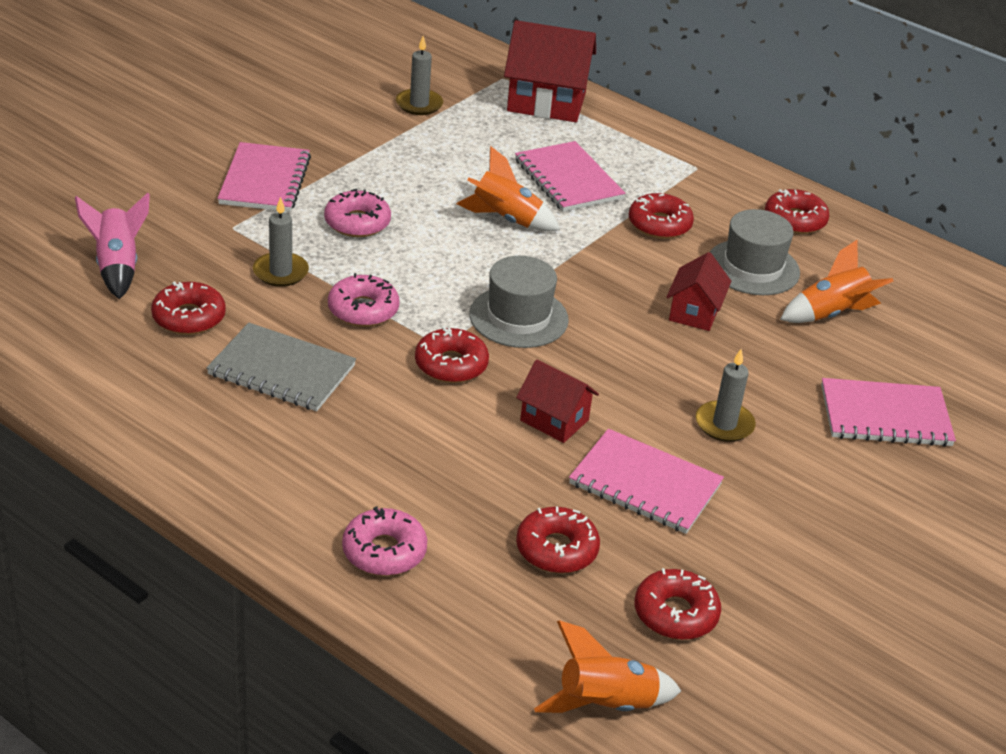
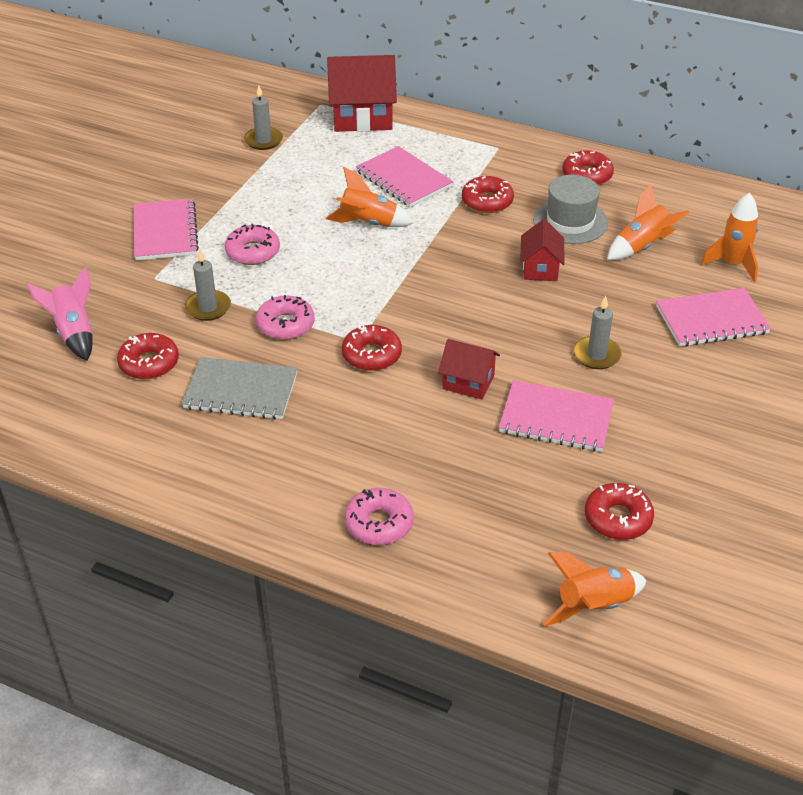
camera: 10 degrees left, 5 degrees up
grey hat [469,256,569,348] -> none
red donut [516,507,600,573] -> none
none -> orange rocket [701,193,759,282]

